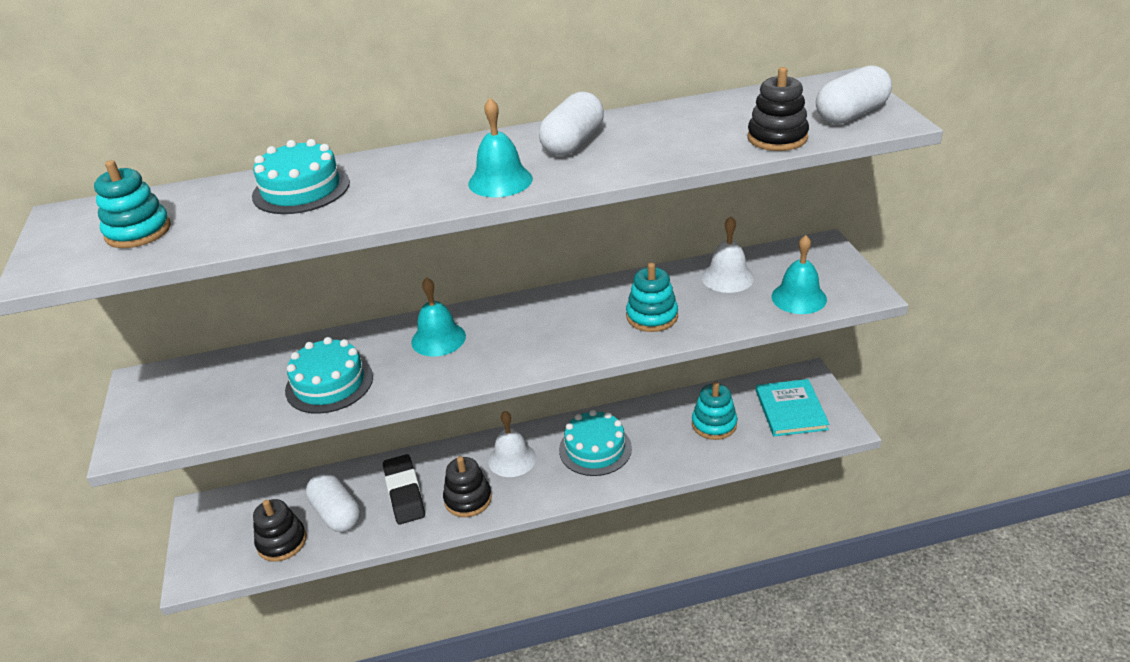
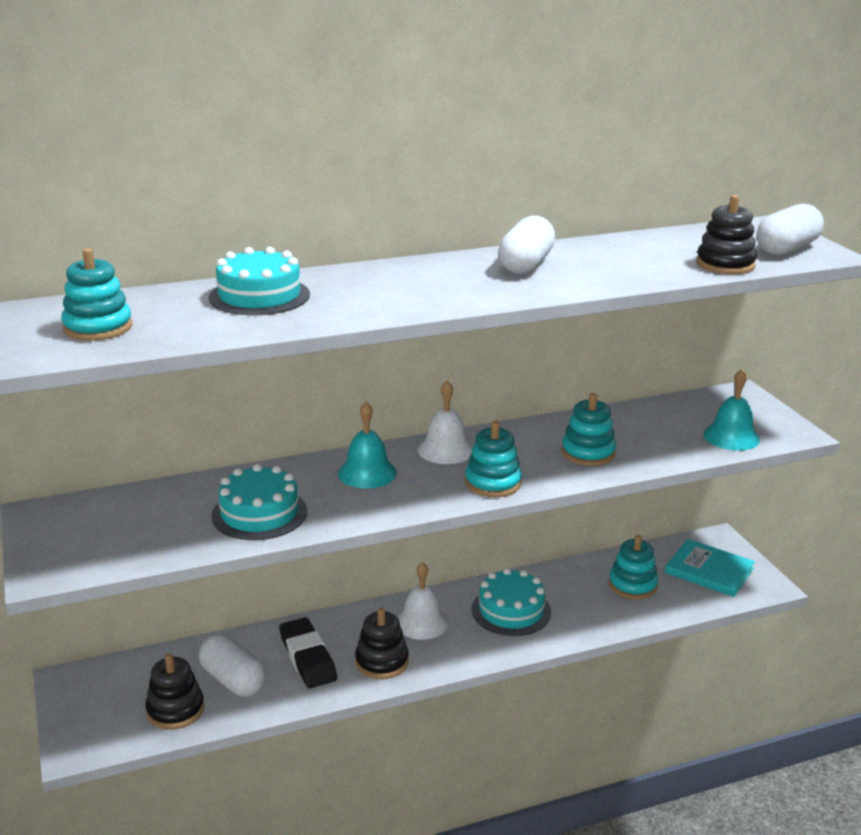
camera: 10 degrees left, 10 degrees down
turquoise bell [468,98,533,197] -> none
white bell [702,216,754,293] -> white bell moved to [418,380,473,464]
turquoise book [756,379,829,436] -> turquoise book turned 45 degrees counterclockwise [665,539,755,597]
none -> turquoise stacking toy [465,421,522,497]

